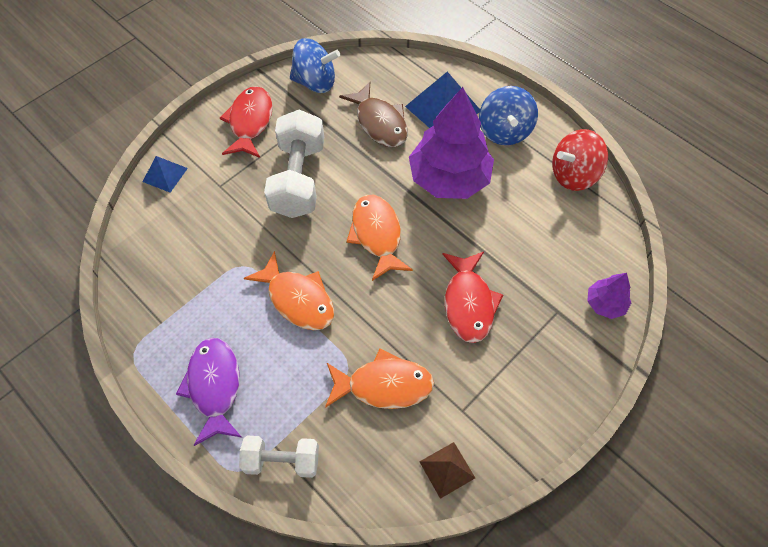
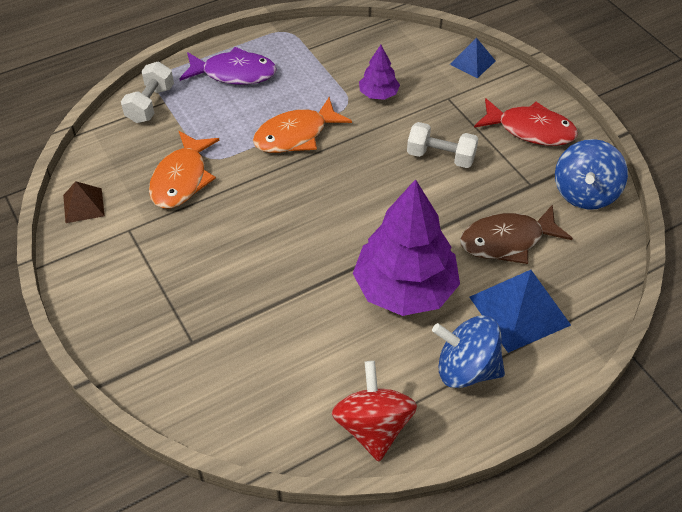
camera: 105 degrees right, 10 degrees down
white dumbbell [264,109,324,218] -> white dumbbell [407,122,479,168], size x0.60
orange fish [346,195,413,281] -> none
red fish [442,252,503,343] -> none
purple tree [587,273,631,319] -> purple tree moved to [359,45,400,100]

